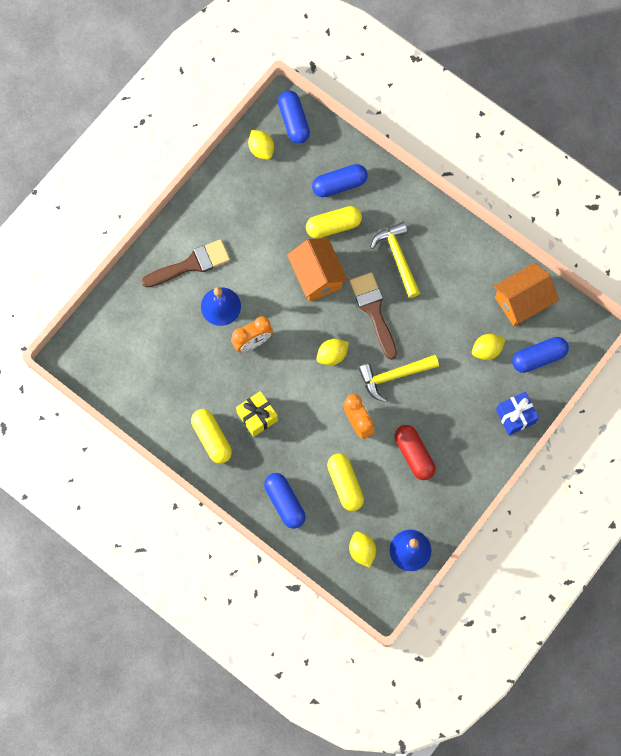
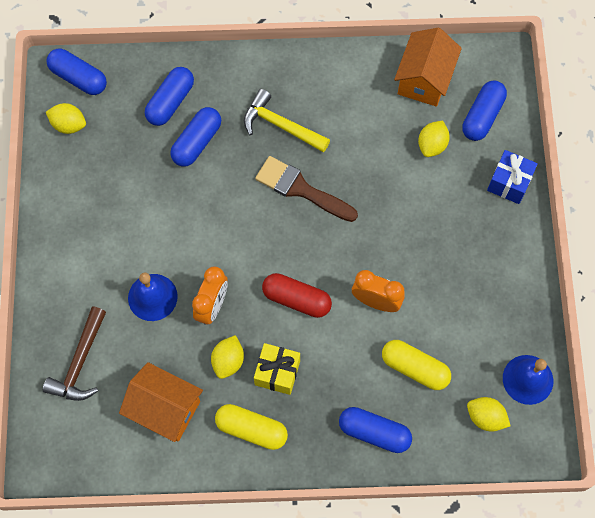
camera: 40 degrees left, 5 degrees down
brown brush [141,239,230,288] -> none
orange house [287,238,348,302] -> orange house moved to [119,362,203,442]
yellow capsule [306,206,362,238] -> blue capsule [170,107,221,167]
yellow lemon [317,339,349,366] -> yellow lemon moved to [211,335,244,379]
yellow hammer [358,355,439,402] -> none
red capsule [395,425,436,480] -> red capsule moved to [262,273,332,318]
none -> brown hammer [43,306,106,401]

